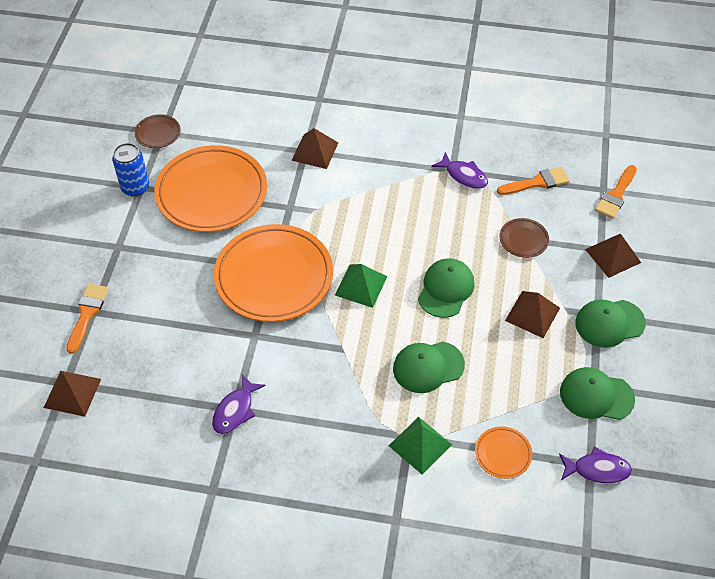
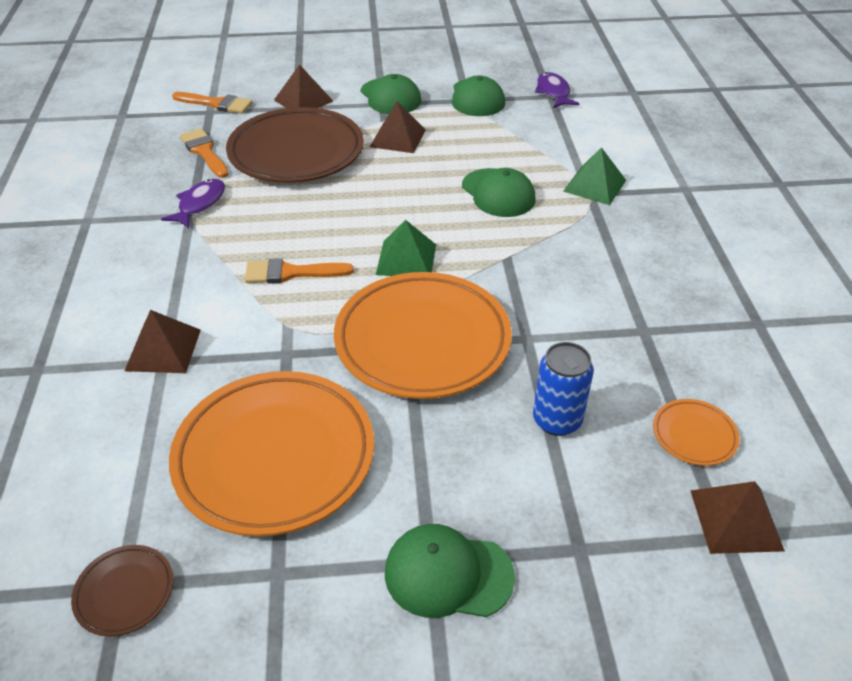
camera: 105 degrees left, 10 degrees down
orange brush [67,284,108,354] -> orange brush moved to [245,258,354,284]
blue can [112,143,149,197] -> blue can moved to [533,342,594,436]
purple fish [212,374,266,434] -> none
green cap [418,258,475,318] -> green cap moved to [385,524,515,618]
orange plate [475,426,532,479] -> orange plate moved to [653,399,740,466]
brown plate [499,218,549,258] -> brown plate [226,107,364,183], size x2.34

